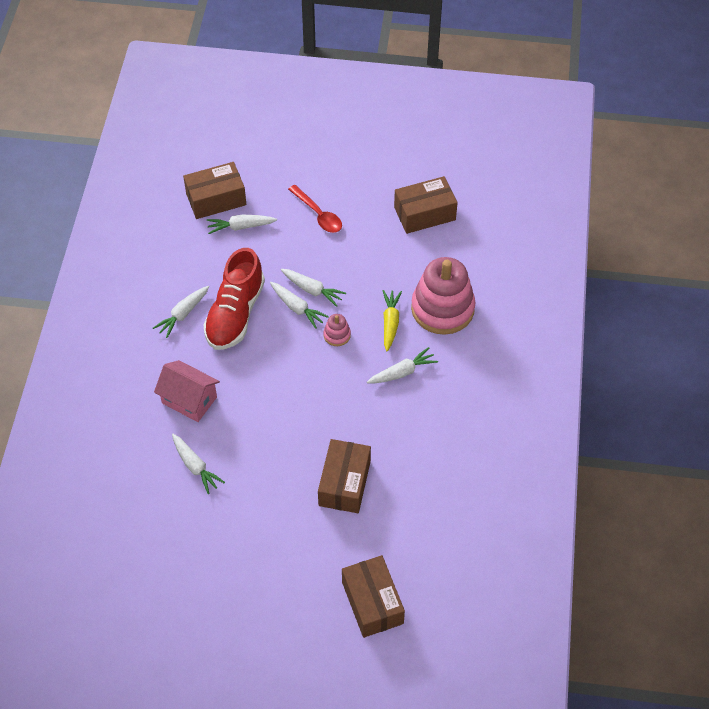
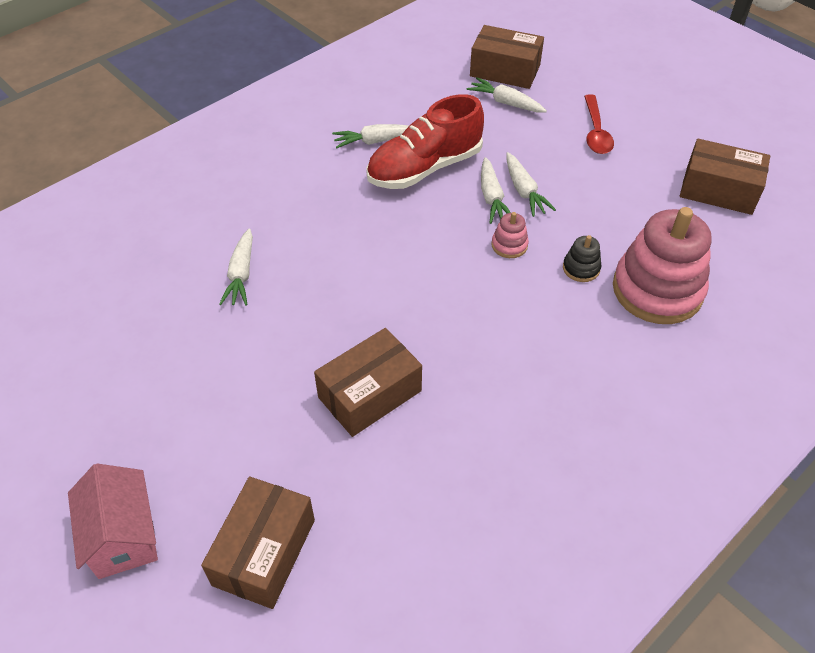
camera: 40 degrees right, 5 degrees down
pink house [154,360,220,422] -> pink house moved to [68,463,158,579]
white carrot [367,347,438,383] -> none
yellow carrot [383,290,402,352] -> black stacking toy [563,235,601,282]

